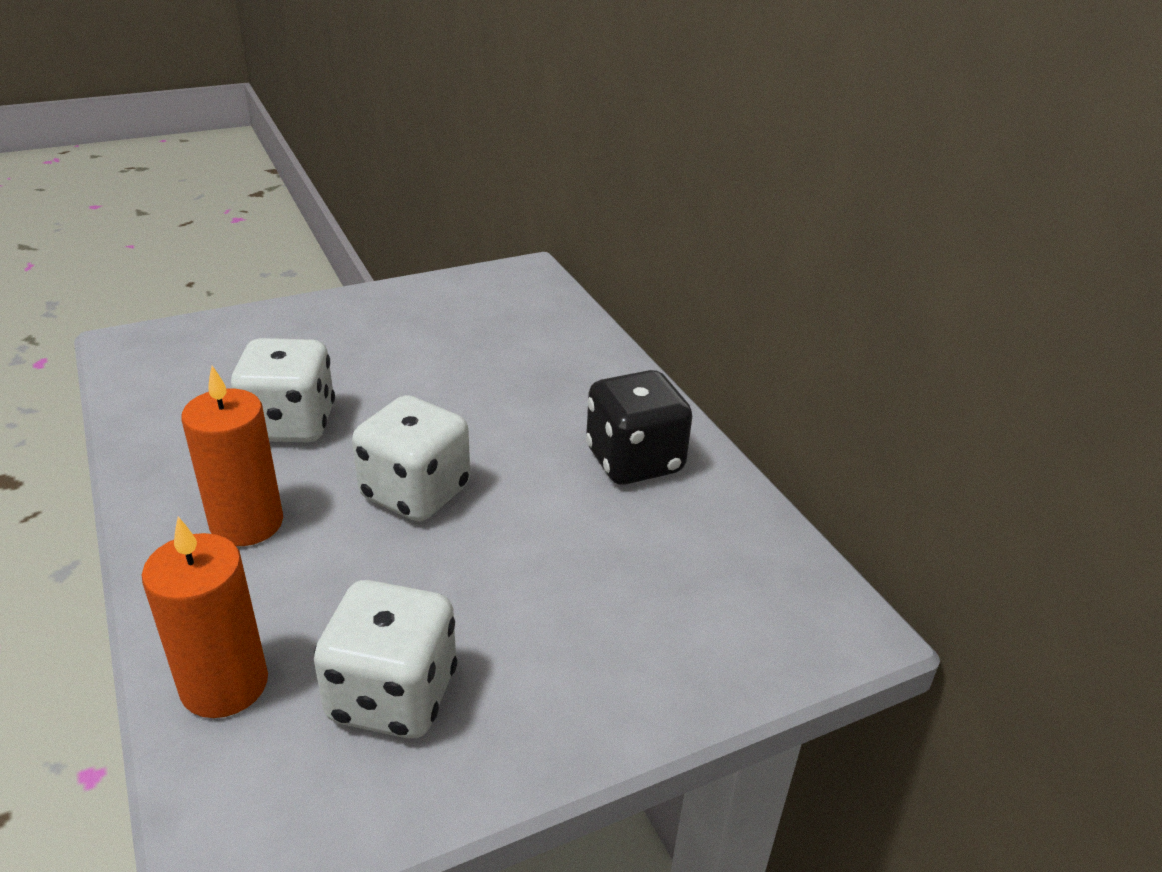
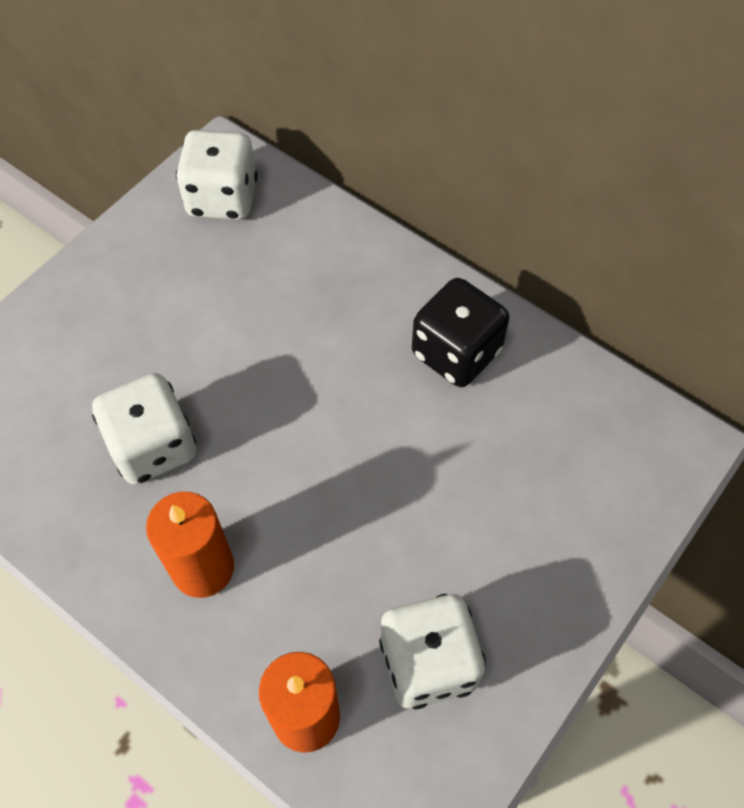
camera: 25 degrees left, 25 degrees up
white dice [352,395,470,522] -> white dice moved to [176,130,258,220]

